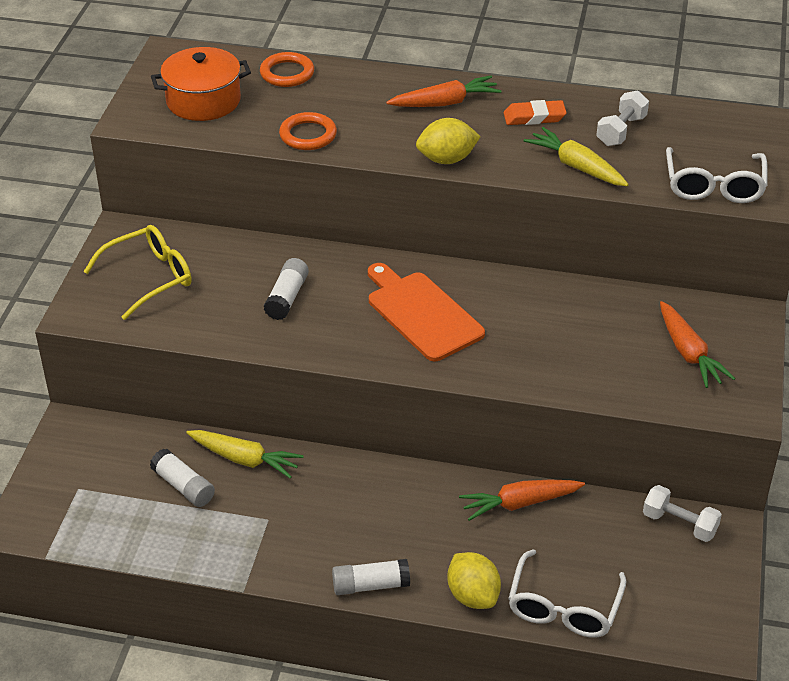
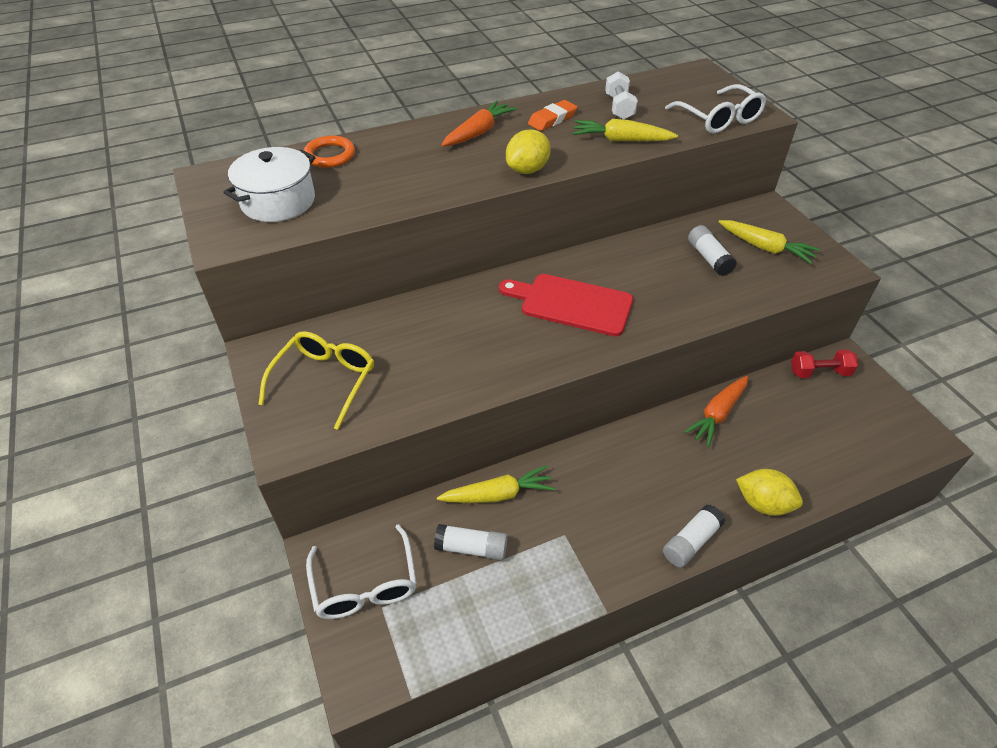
camera: 35 degrees left, 5 degrees up
orange pot [151,47,251,121] -> white pot [223,147,316,222]
white glue stick [264,258,309,320] -> white glue stick moved to [688,225,737,276]
orange ring [279,112,337,150] -> none
orange cutting board [368,263,485,361] -> red cutting board [499,274,633,336]
white glasses [508,549,626,637] -> white glasses moved to [306,524,417,619]
white dumbbell [643,485,722,542] -> red dumbbell [791,349,858,378]
orange carrot [660,301,736,388] -> yellow carrot [719,220,820,264]

